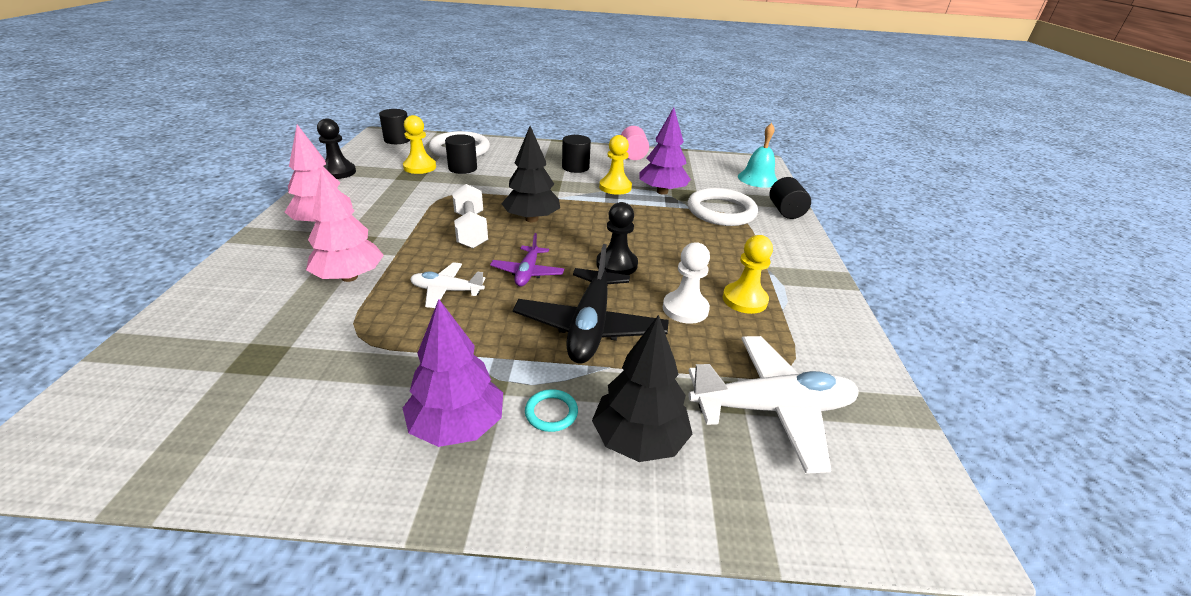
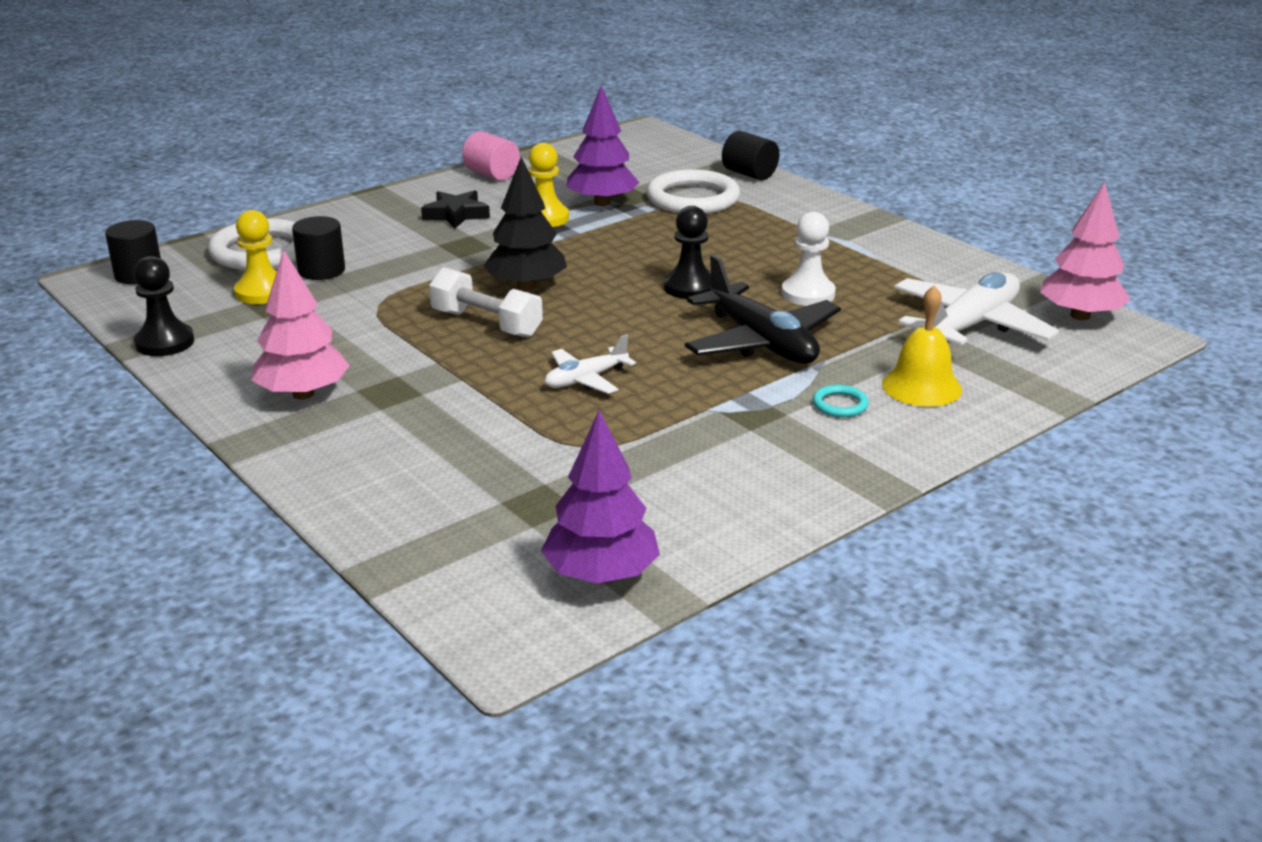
camera: 40 degrees left, 5 degrees down
pink tree [306,168,384,282] -> pink tree moved to [1040,182,1131,320]
purple tree [403,299,503,447] -> purple tree moved to [541,410,660,583]
purple plane [490,233,564,287] -> none
black cylinder [562,135,591,173] -> black star [421,190,490,228]
black tree [592,315,692,462] -> yellow bell [882,285,962,407]
yellow pawn [723,235,773,314] -> none
turquoise bell [738,123,777,188] -> none

